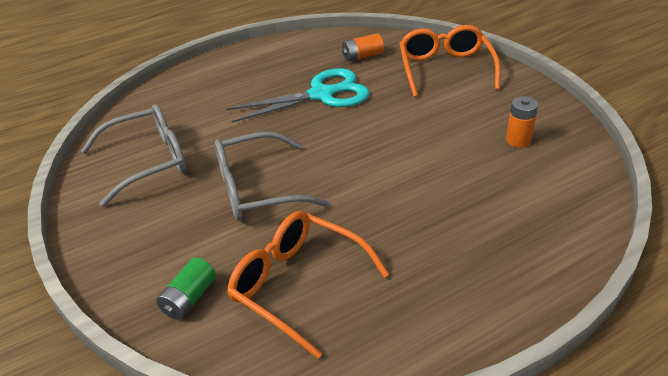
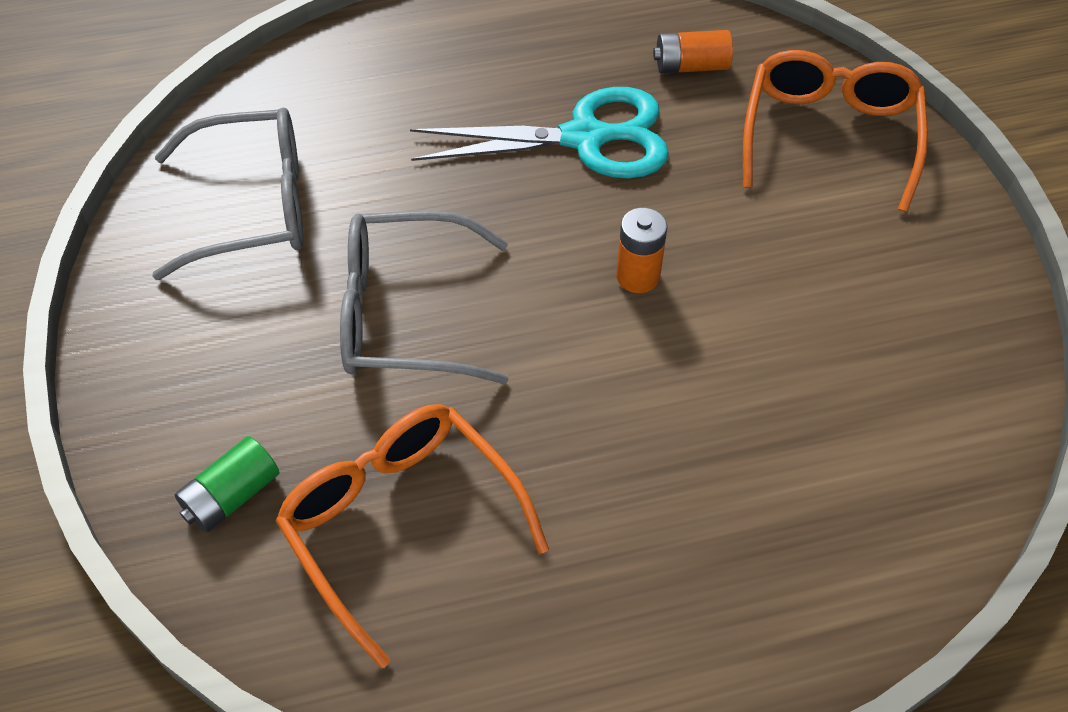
camera: 15 degrees right, 15 degrees up
orange battery [506,96,538,148] -> orange battery moved to [616,208,667,293]

